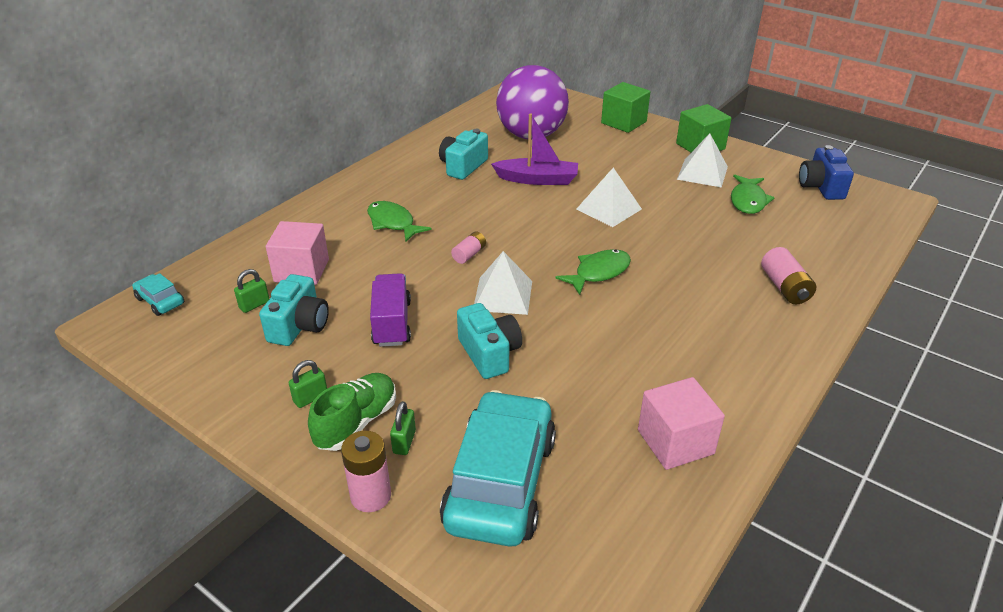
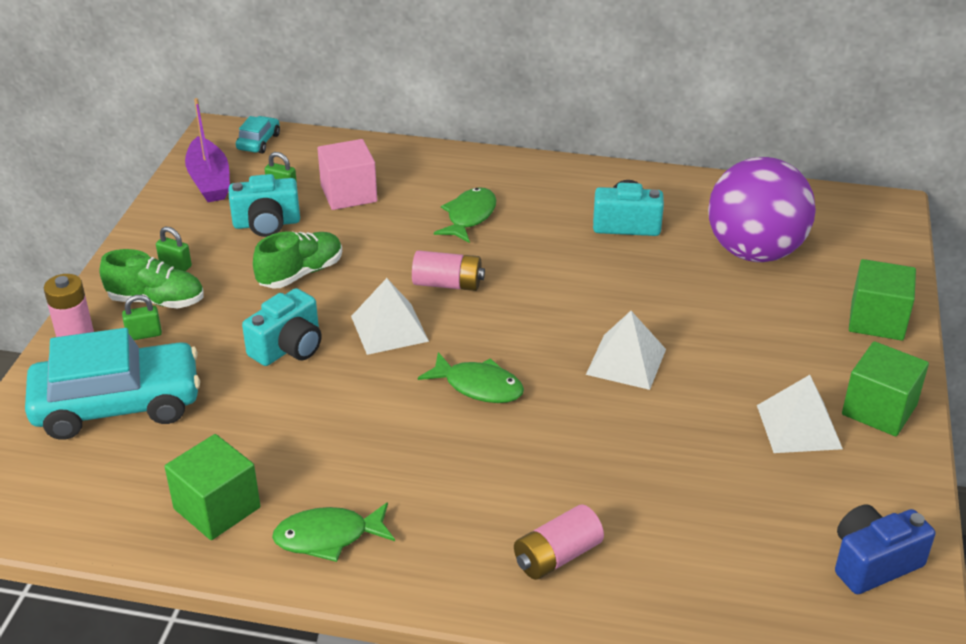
camera: 65 degrees right, 0 degrees up
purple truck [370,273,411,347] -> green shoe [253,231,342,289]
pink battery [451,232,486,264] -> pink battery [412,250,485,291], size x1.55
purple boat [491,113,578,185] -> purple boat moved to [185,98,230,202]
pink cube [638,377,725,470] -> green cube [165,434,261,540]
green fish [731,175,775,214] -> green fish moved to [272,502,395,562]

